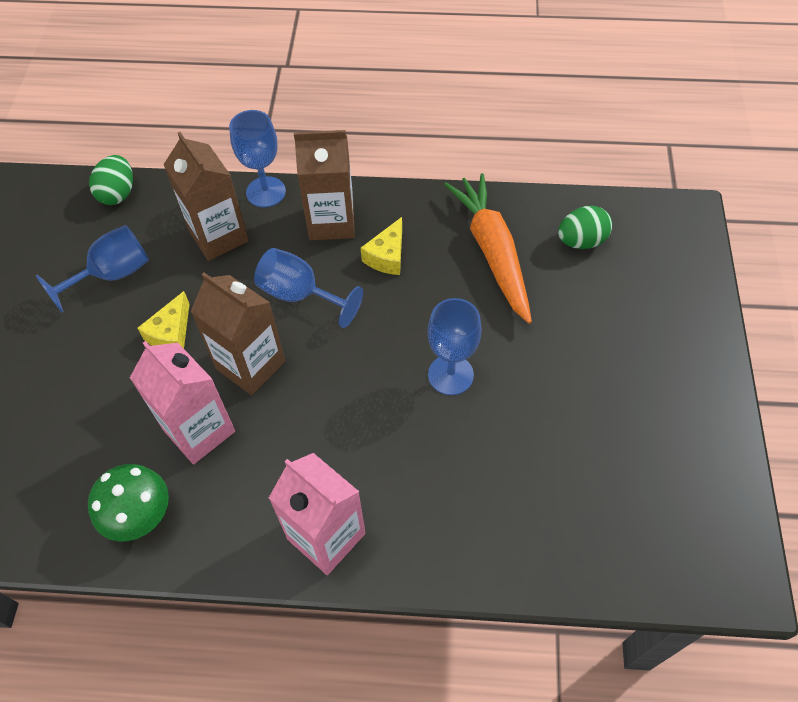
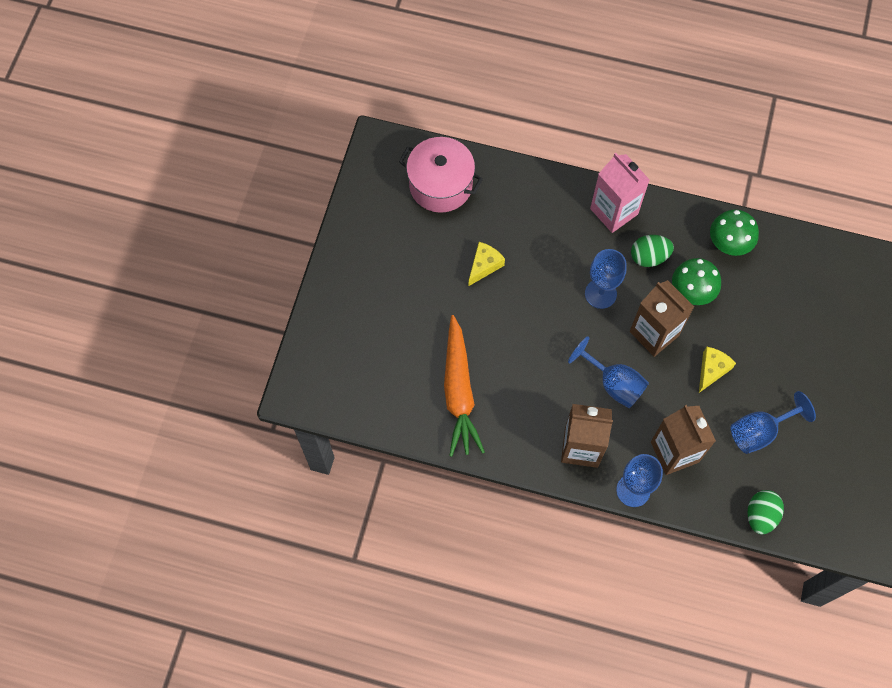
camera: 170 degrees left, 10 degrees up
pink carton [130,341,235,464] -> green mushroom [672,258,721,305]
yellow cheese [361,217,402,275] -> yellow cheese moved to [469,242,505,286]
blue goblet [428,298,482,395] -> blue goblet moved to [585,249,627,309]
green egg [558,206,612,249] -> green egg moved to [631,235,674,267]
none -> pink pot [399,137,483,213]

